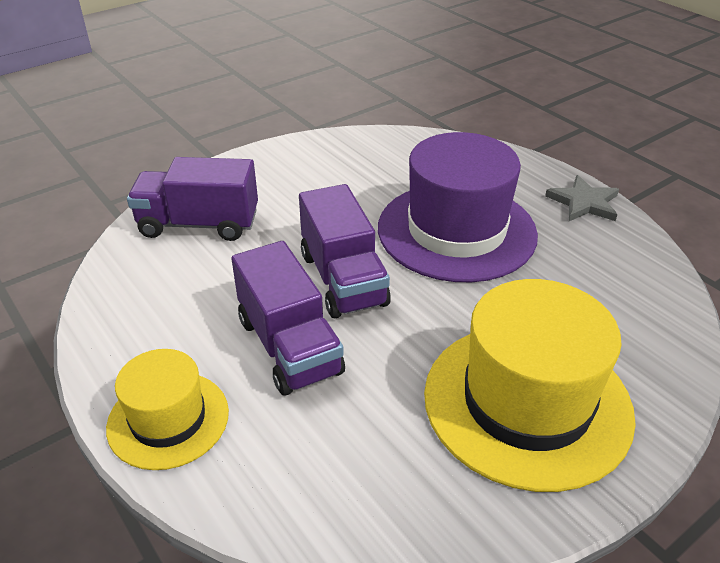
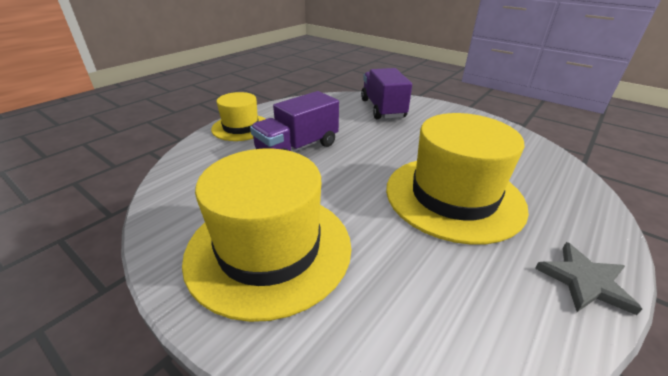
camera: 75 degrees right, 5 degrees down
purple truck [299,184,391,318] -> none
purple hat [378,132,538,282] -> yellow hat [386,113,529,245]

